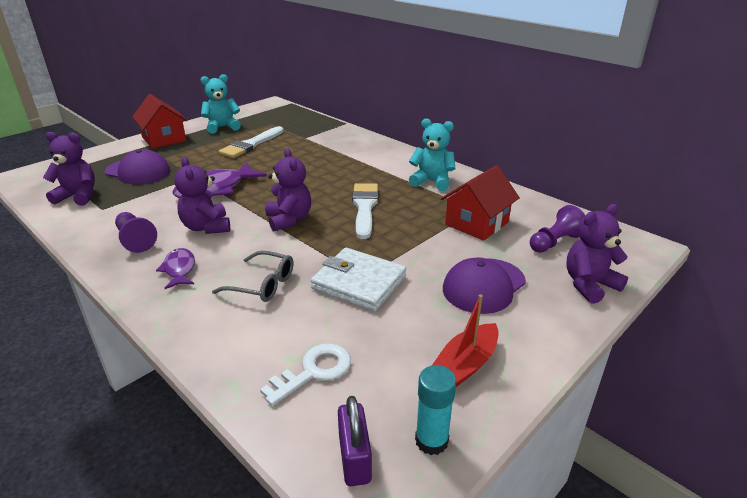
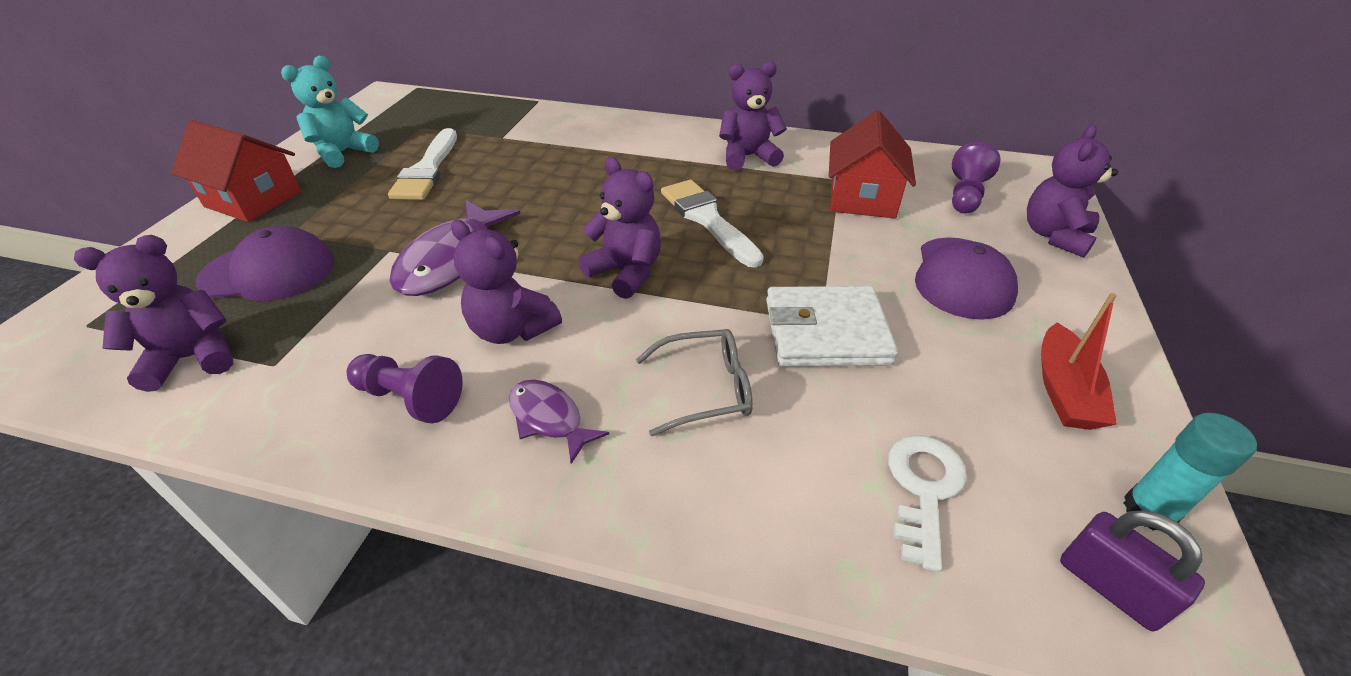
camera: 30 degrees left, 10 degrees up
turquoise teddy bear [409,118,456,191] -> purple teddy bear [719,61,787,170]

